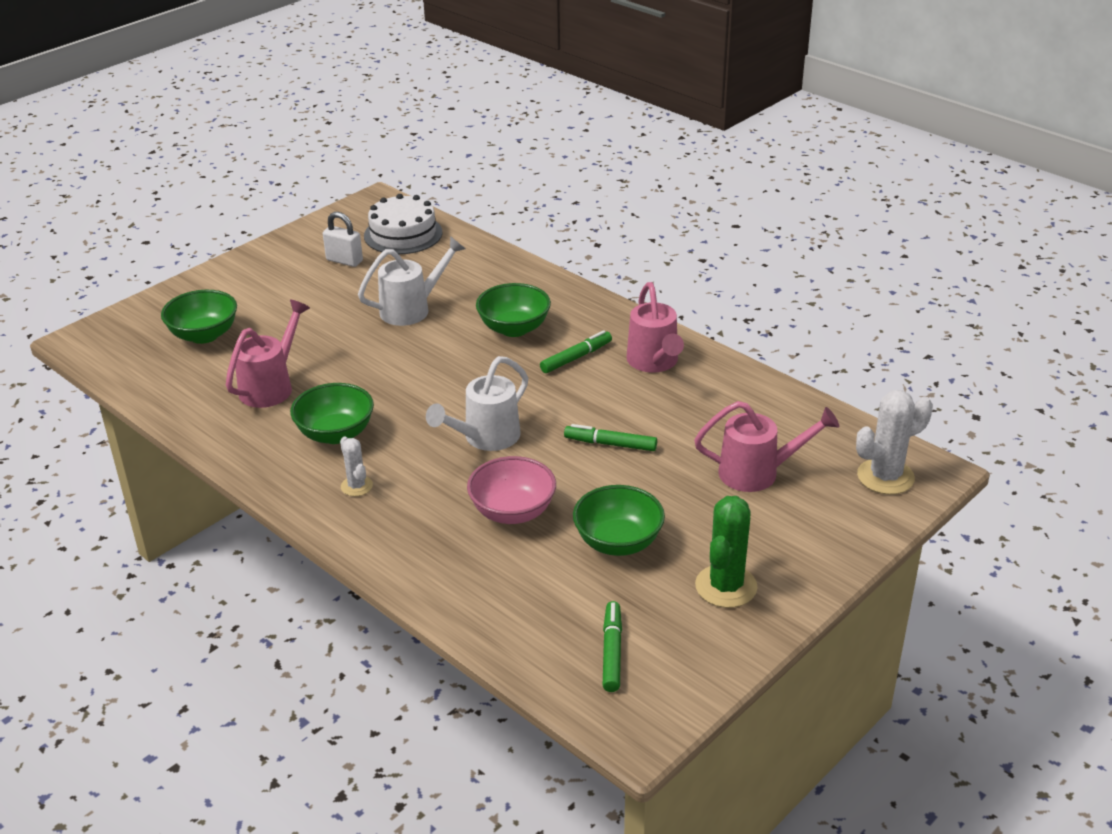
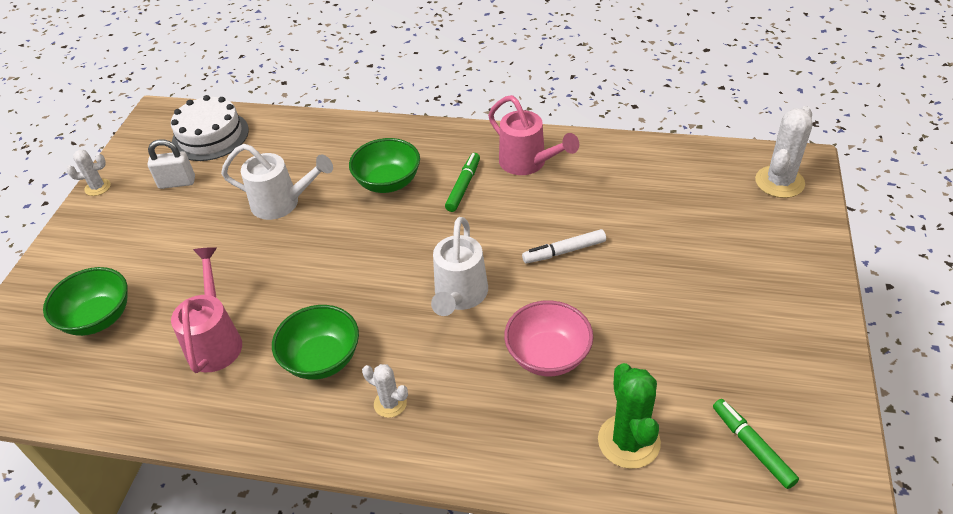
camera: 30 degrees left, 10 degrees up
white watering can [358,236,466,326] -> white watering can turned 75 degrees clockwise [221,144,333,220]
green marker [564,424,657,451] -> white marker [522,229,606,264]
green bowl [573,485,665,556] -> none
pink watering can [694,401,839,492] -> none
green cactus [695,496,758,608] -> green cactus moved to [598,363,661,469]
none -> white cactus [66,150,111,196]

